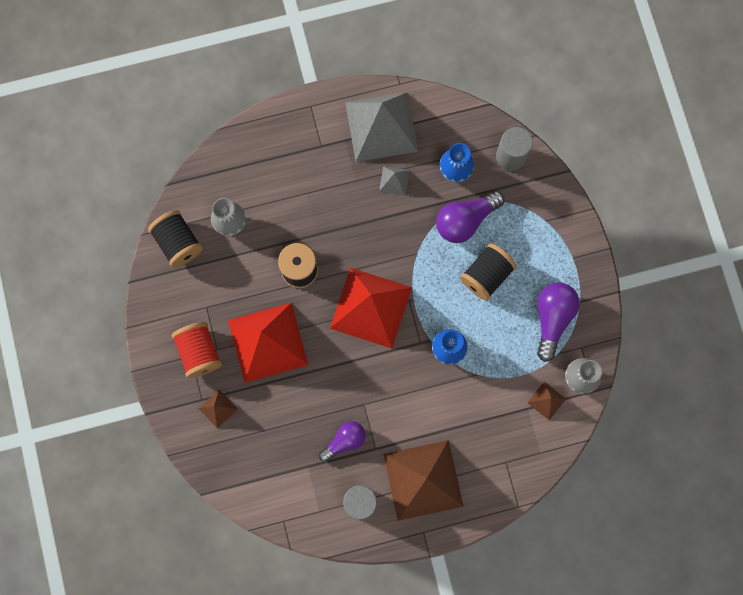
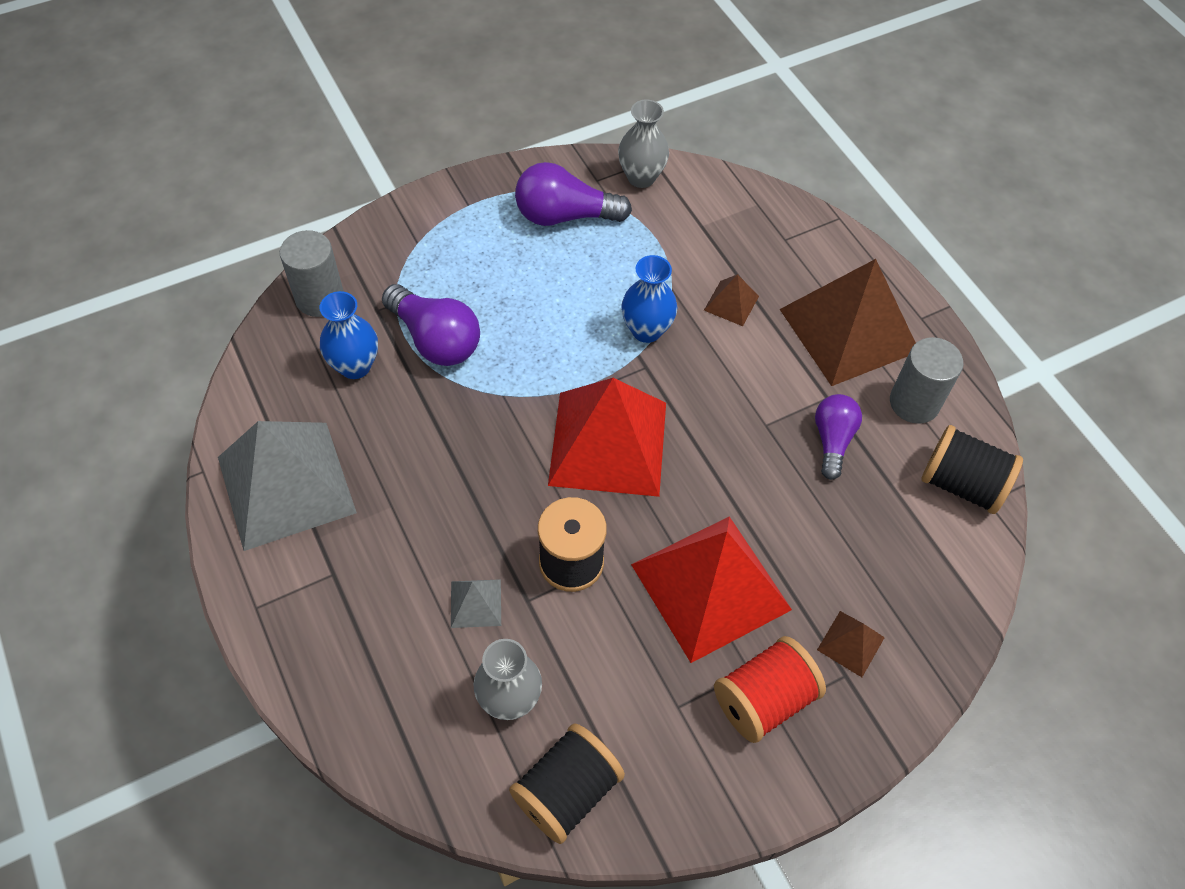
camera: 105 degrees left, 20 degrees down
purple light bulb [319,421,366,462] -> purple light bulb turned 60 degrees clockwise [815,394,862,480]
grey pyramid [379,166,410,196] -> grey pyramid moved to [451,579,501,628]
black spool [460,243,517,301] -> black spool moved to [921,425,1023,514]
brown pyramid [527,382,566,420] -> brown pyramid moved to [704,274,759,326]

